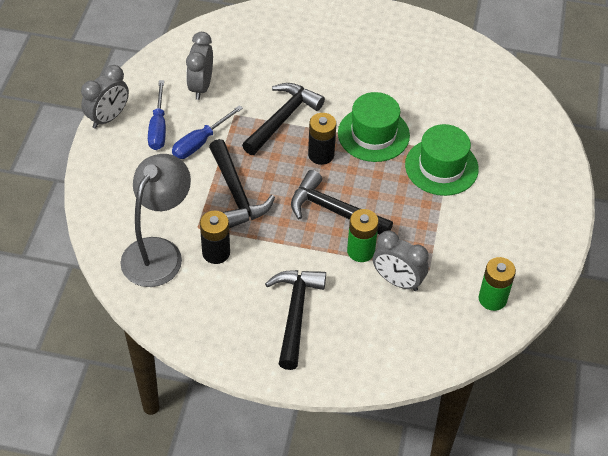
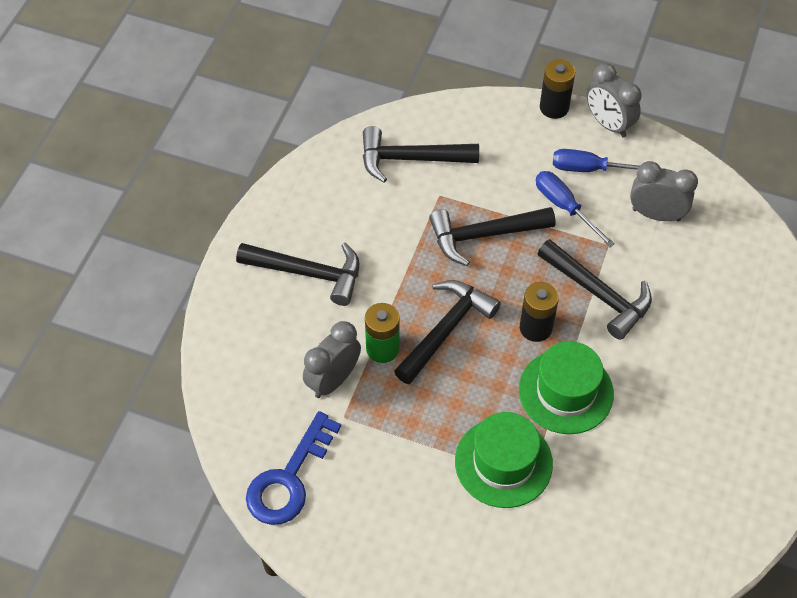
camera: 100 degrees right, 5 degrees up
grey lamp [121,154,191,287] -> black hammer [363,126,479,183]
black battery [200,211,230,264] -> black battery moved to [540,59,575,119]
green battery [479,257,516,311] -> blue key [246,411,341,525]

